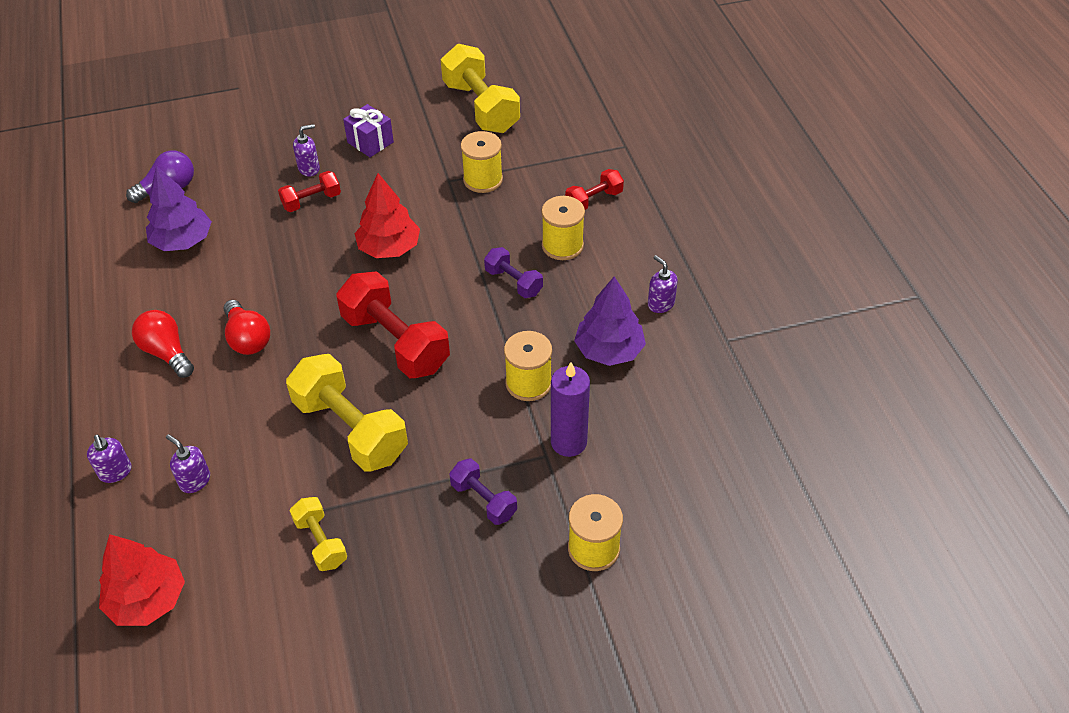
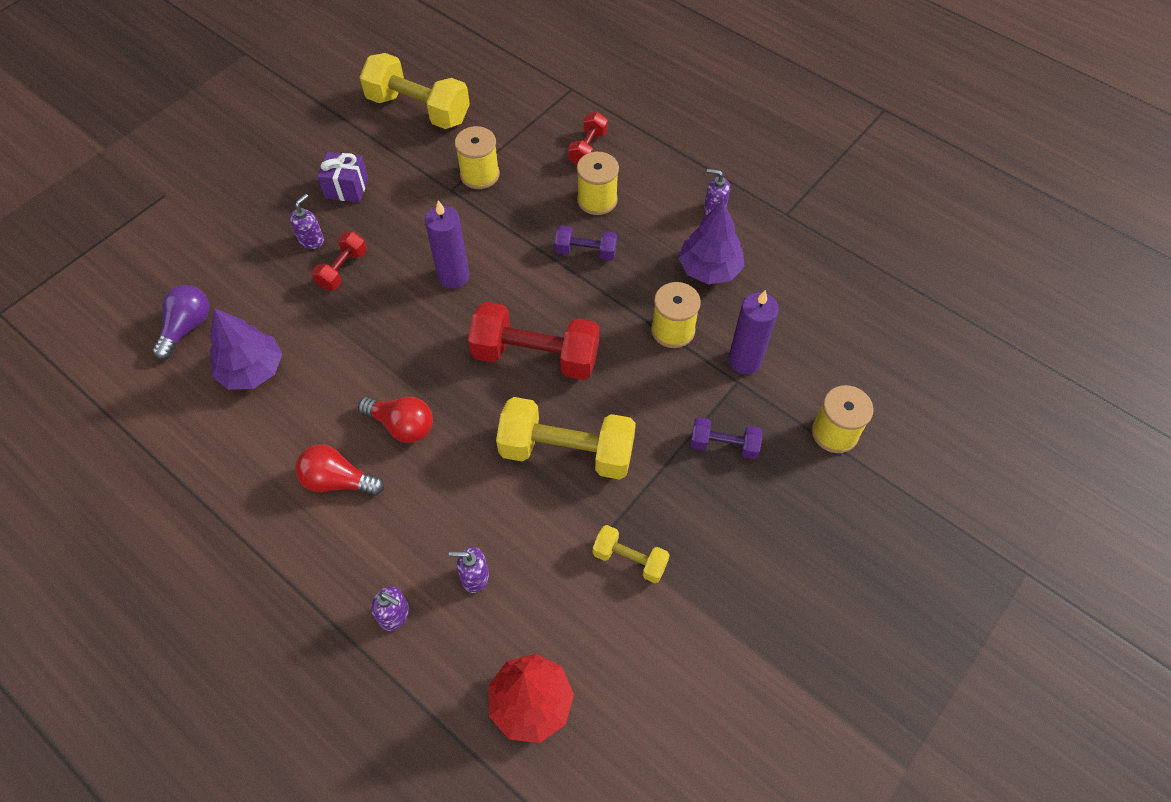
camera: 35 degrees left, 10 degrees up
red tree [355,173,420,258] -> purple candle [425,200,470,289]

